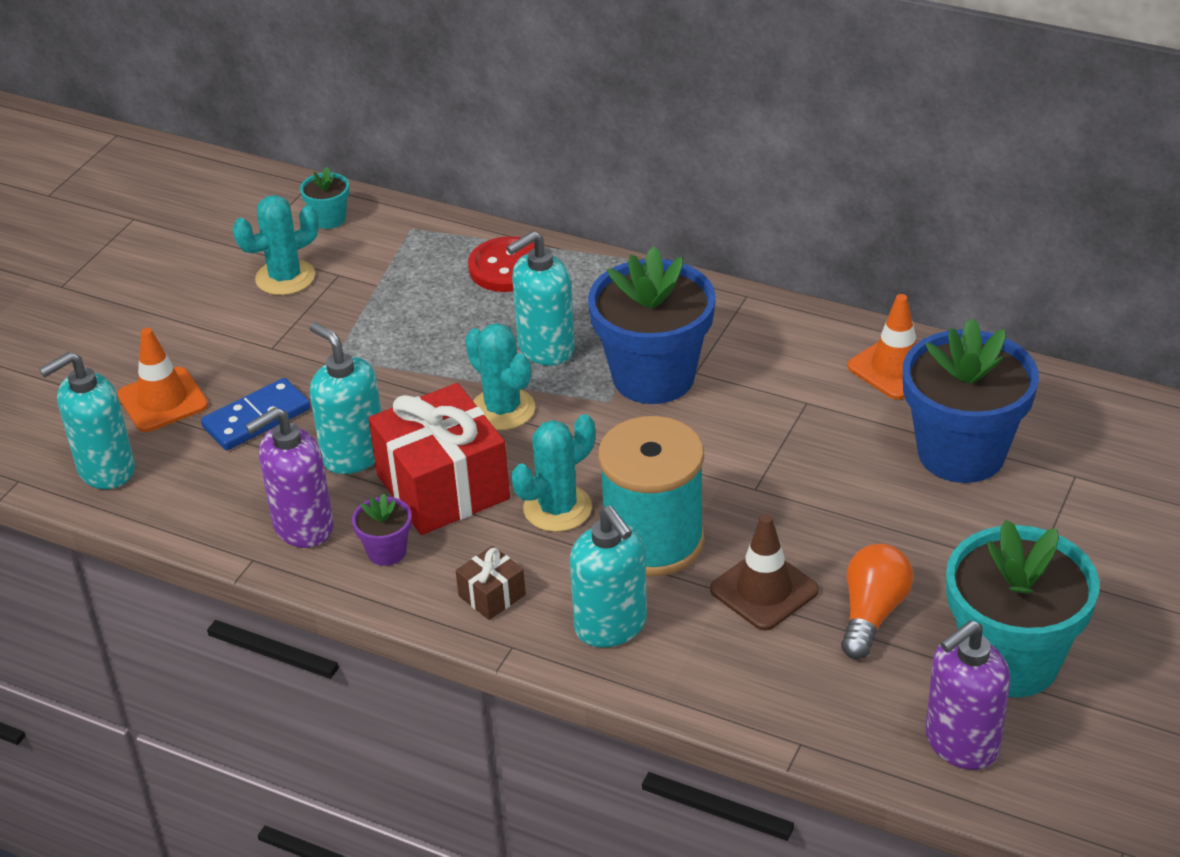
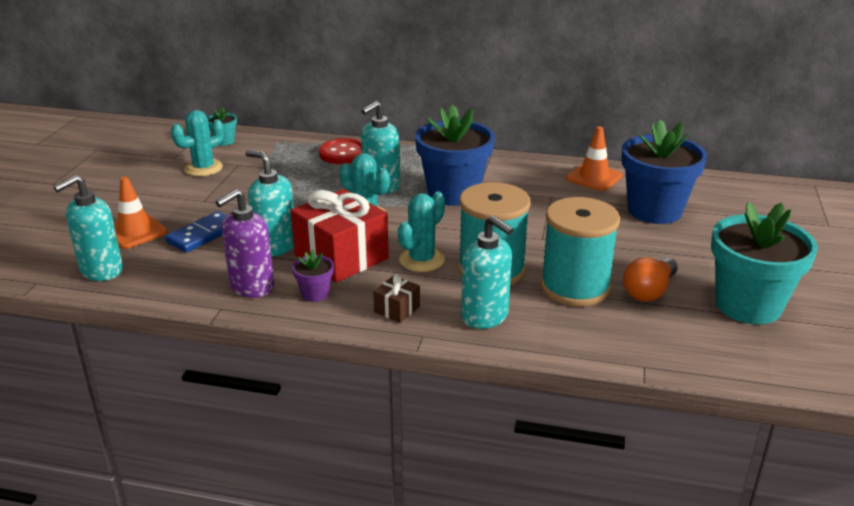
camera: 15 degrees left, 10 degrees down
brown traffic cone [710,514,819,631] -> turquoise spool [540,197,620,306]
orange light bulb [841,544,913,659] -> orange light bulb turned 150 degrees counterclockwise [623,257,678,302]
purple soap dispenser [925,620,1011,770] -> none

